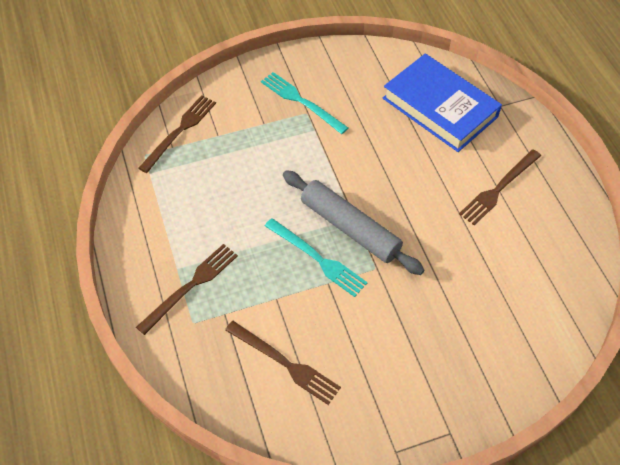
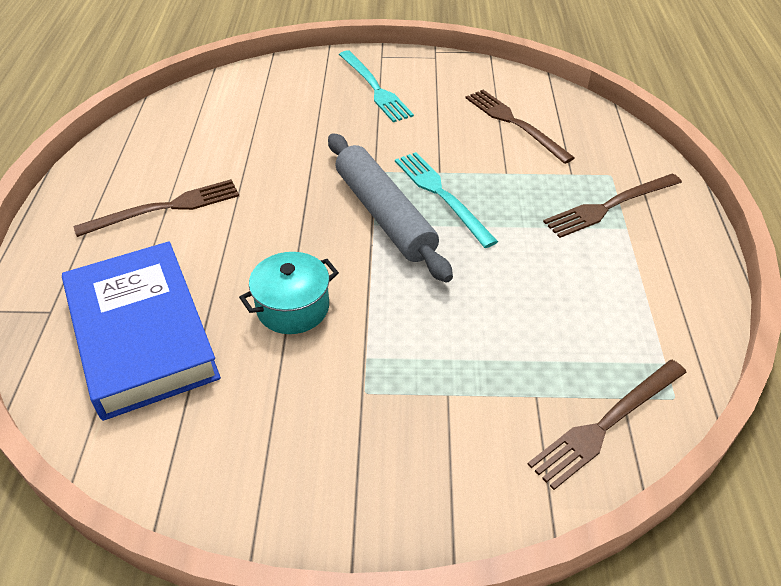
camera: 160 degrees left, 10 degrees down
turquoise fork [261,72,348,134] -> turquoise fork moved to [339,51,414,122]
none -> turquoise pot [239,252,339,334]

